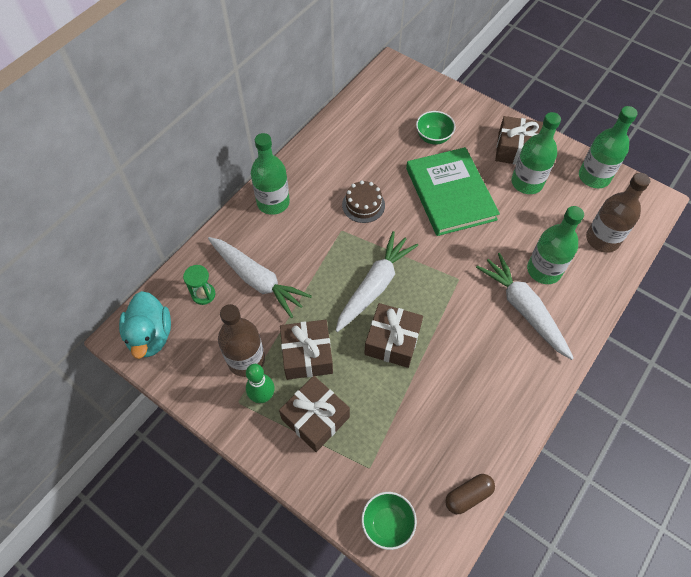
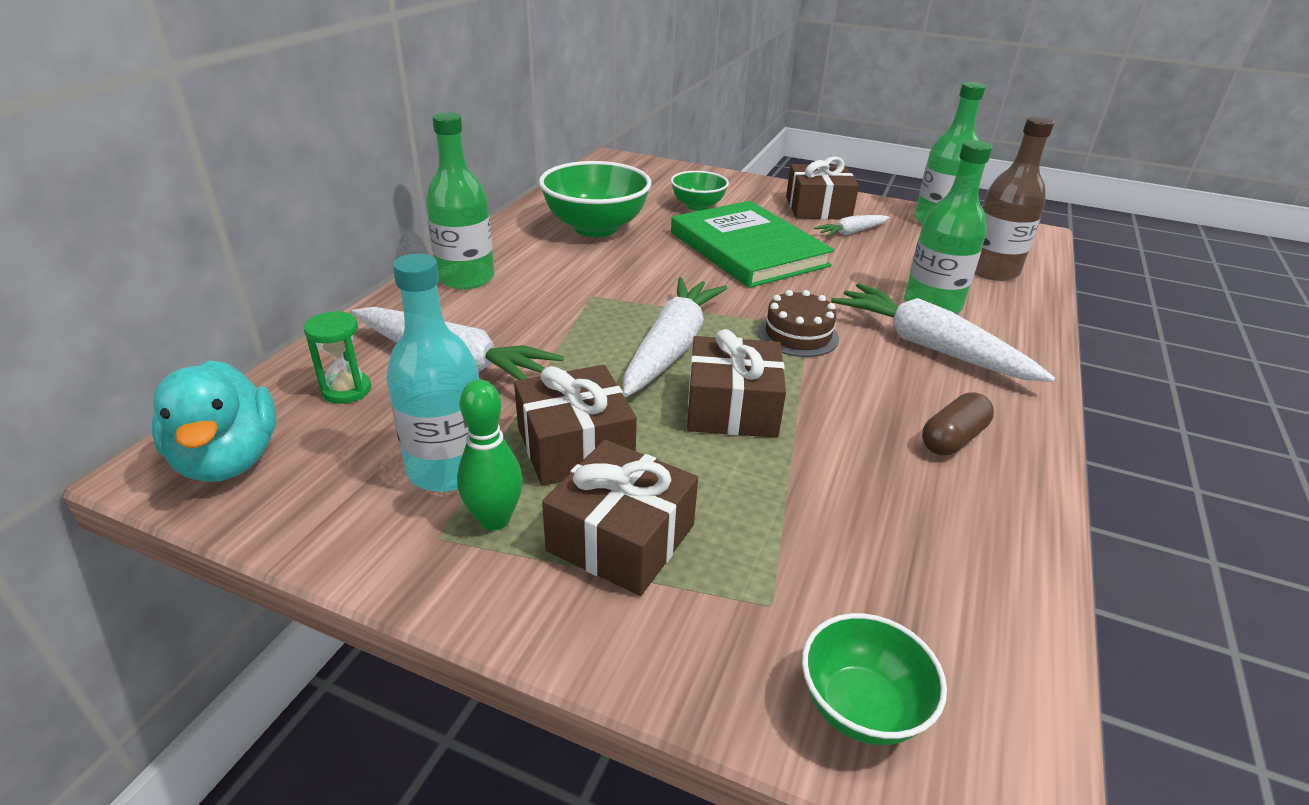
camera: 15 degrees left, 25 degrees down
brown bottle [218,304,265,377] -> turquoise bottle [386,254,479,492]
brown cake [342,180,385,223] -> brown cake moved to [758,290,839,357]
brown capsule [445,474,495,514] -> brown capsule moved to [922,392,994,455]
green bottle [511,112,561,194] -> white carrot [814,215,890,237]
none -> green bowl [539,161,651,237]

